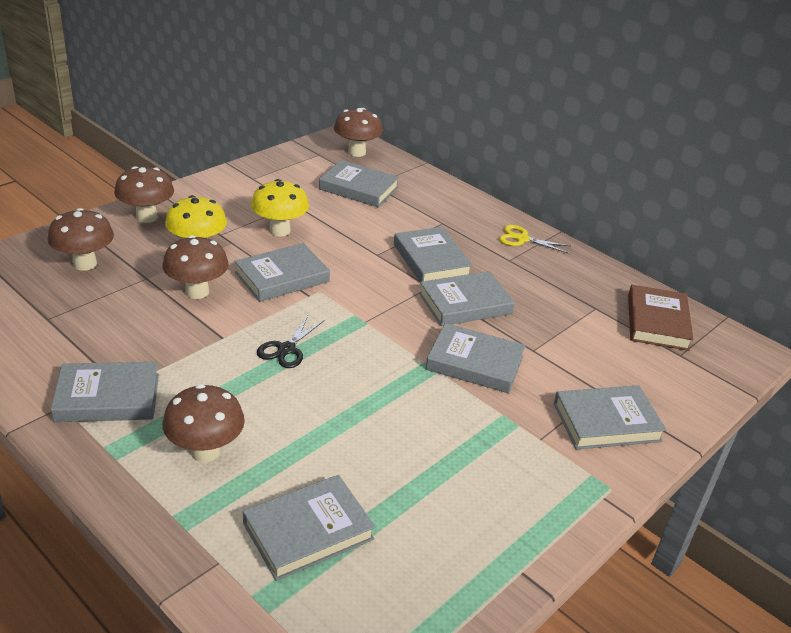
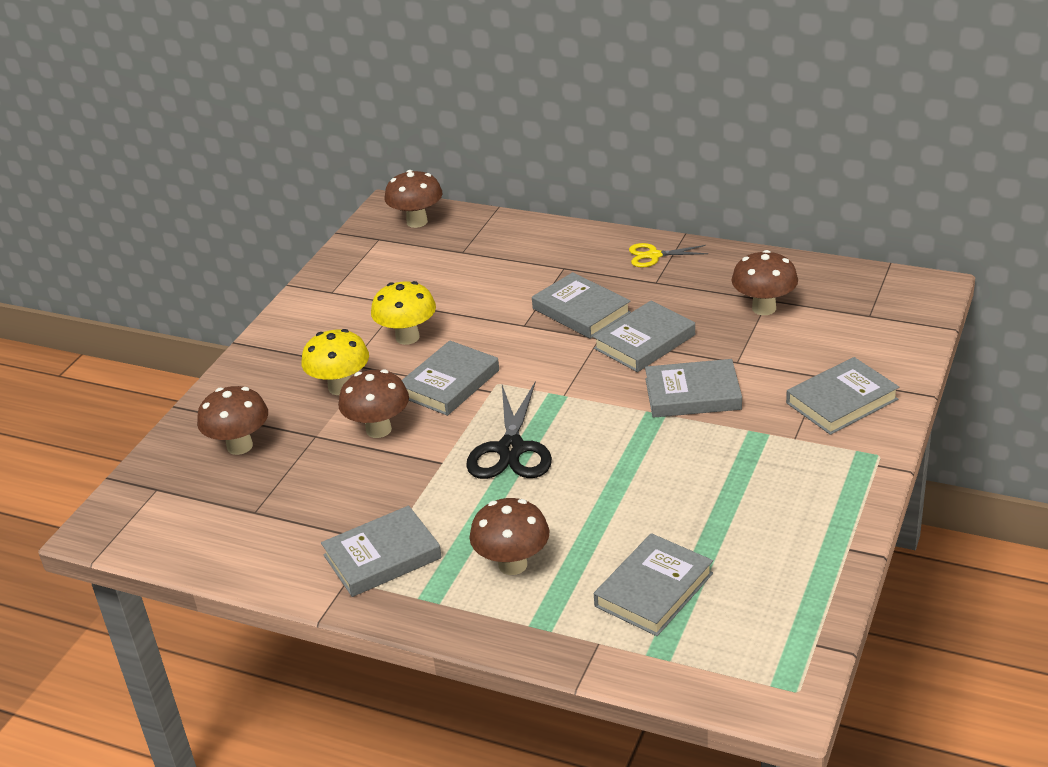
camera: 15 degrees left, 0 degrees up
brown mushroom [114,166,174,223] -> brown mushroom moved to [732,250,798,315]
black scissors [257,315,325,368] -> black scissors [466,382,552,479], size x1.69
grey book [319,160,399,207] -> none
brown book [628,285,694,351] -> none

